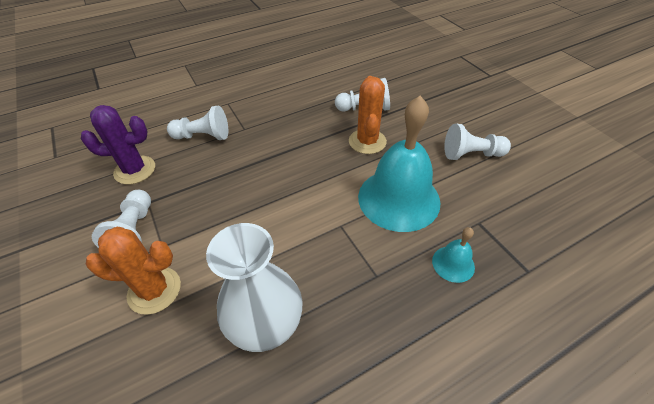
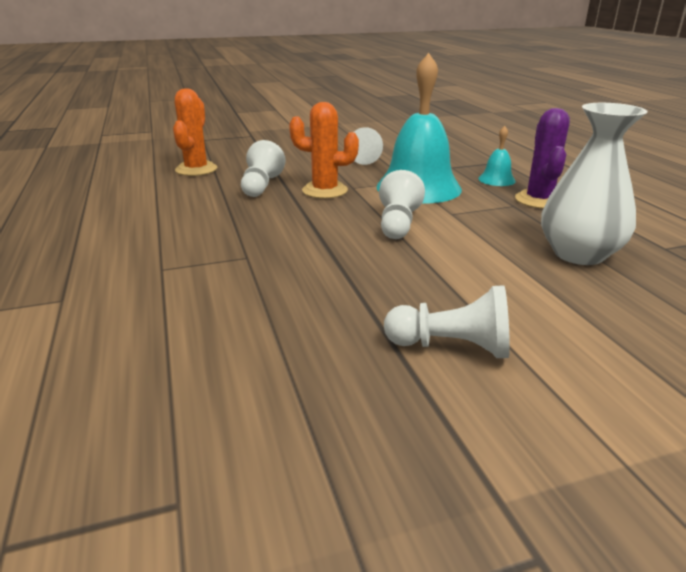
camera: 80 degrees left, 20 degrees down
purple cactus [81,105,155,184] -> purple cactus moved to [515,108,570,209]
orange cactus [86,227,181,315] -> orange cactus moved to [173,88,217,176]
white pawn [167,106,228,140] -> white pawn moved to [379,170,425,239]

